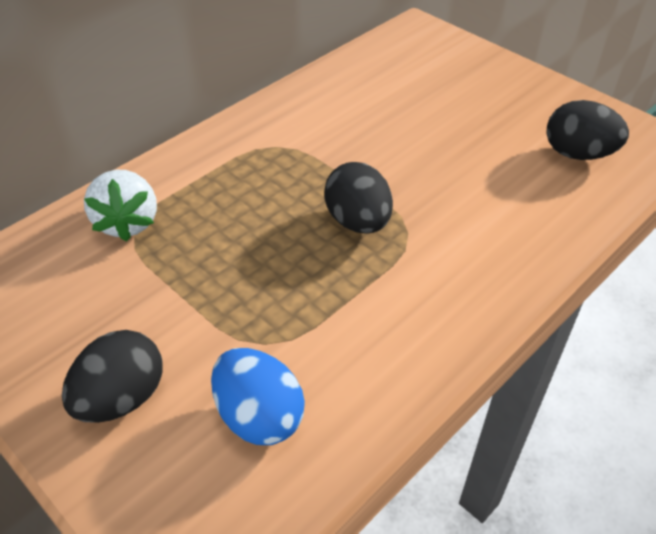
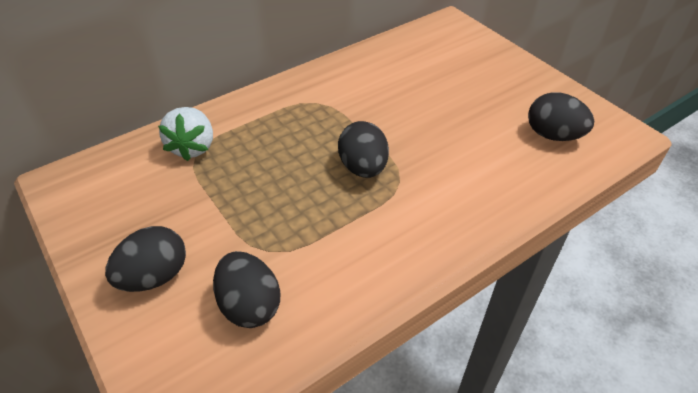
camera: 10 degrees right, 0 degrees up
blue egg [211,348,305,445] -> black egg [213,251,280,328]

